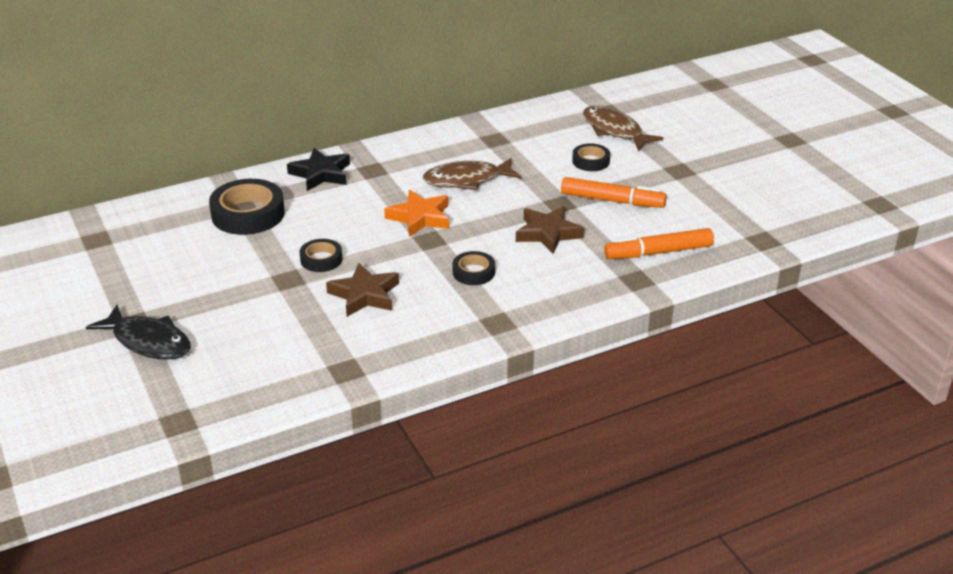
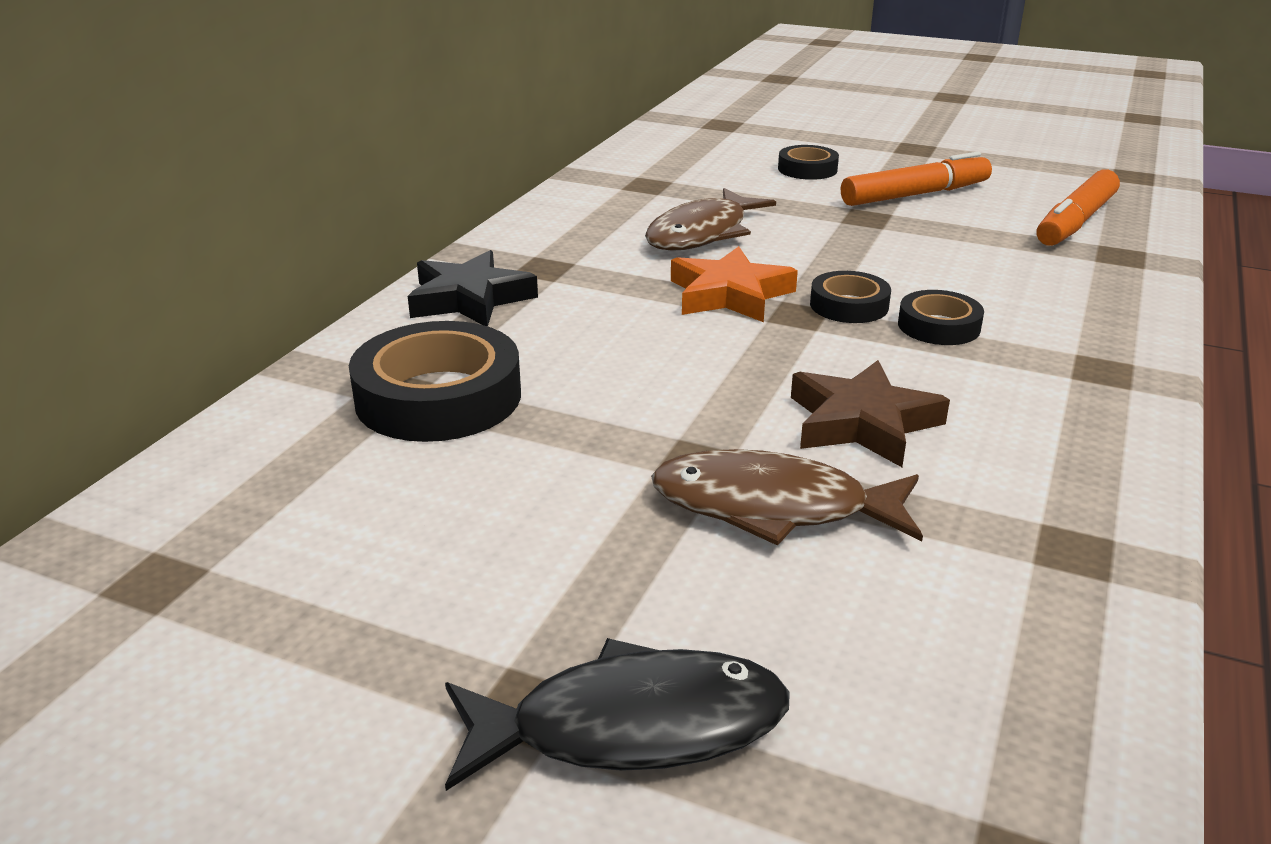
camera: 40 degrees left, 5 degrees down
black tape [300,239,343,272] -> black tape moved to [810,271,891,323]
brown star [516,206,584,254] -> none
brown fish [583,106,663,151] -> brown fish moved to [651,449,923,546]

